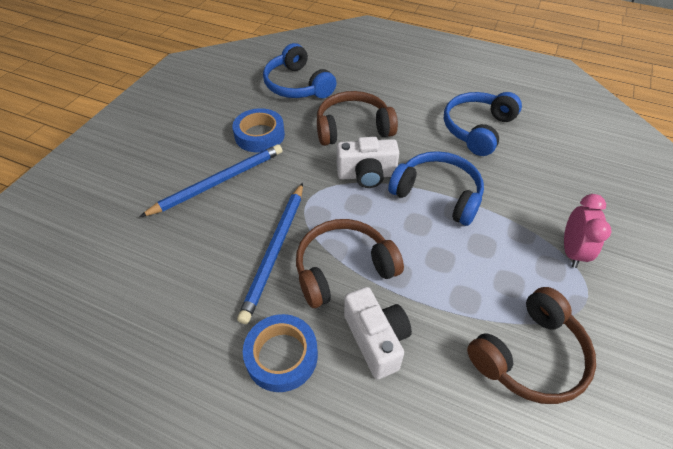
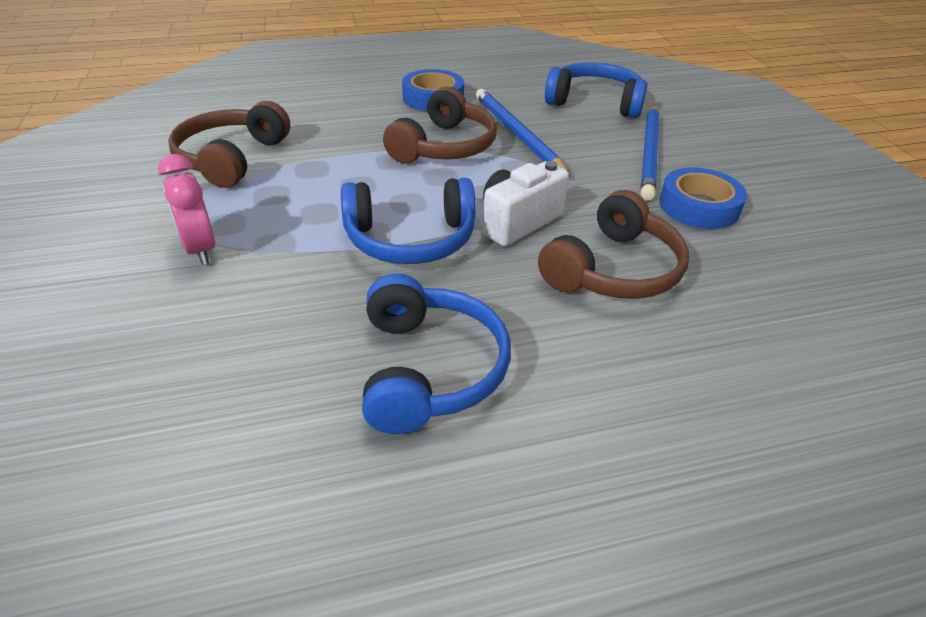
camera: 140 degrees right, 10 degrees down
blue headphones [263,43,336,98] -> blue headphones moved to [545,62,647,118]
white camera [344,287,412,380] -> none

